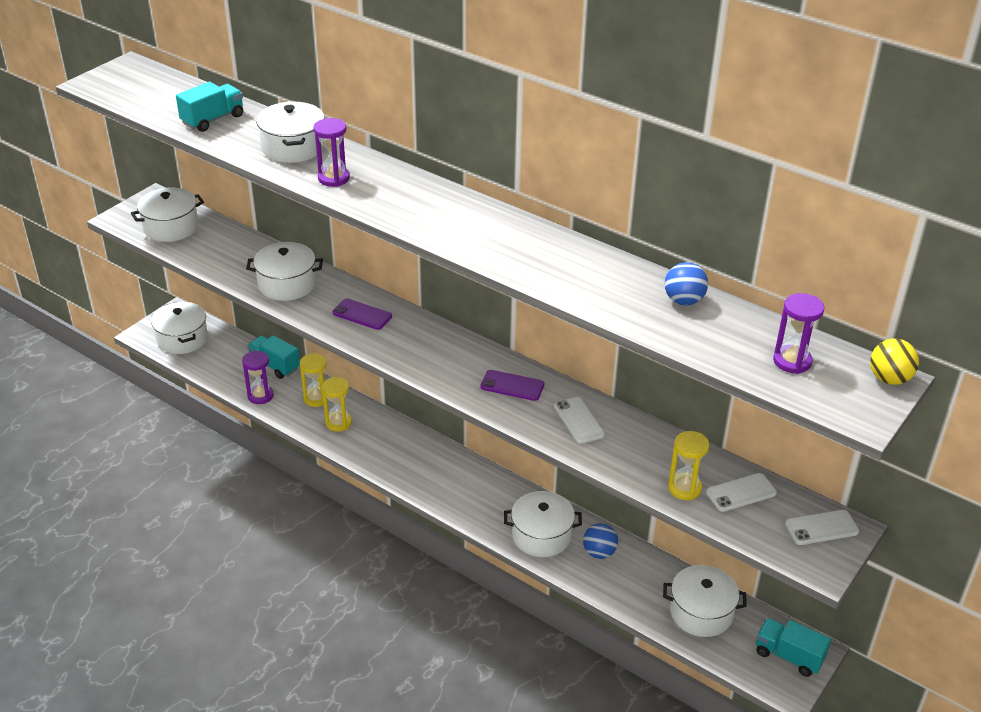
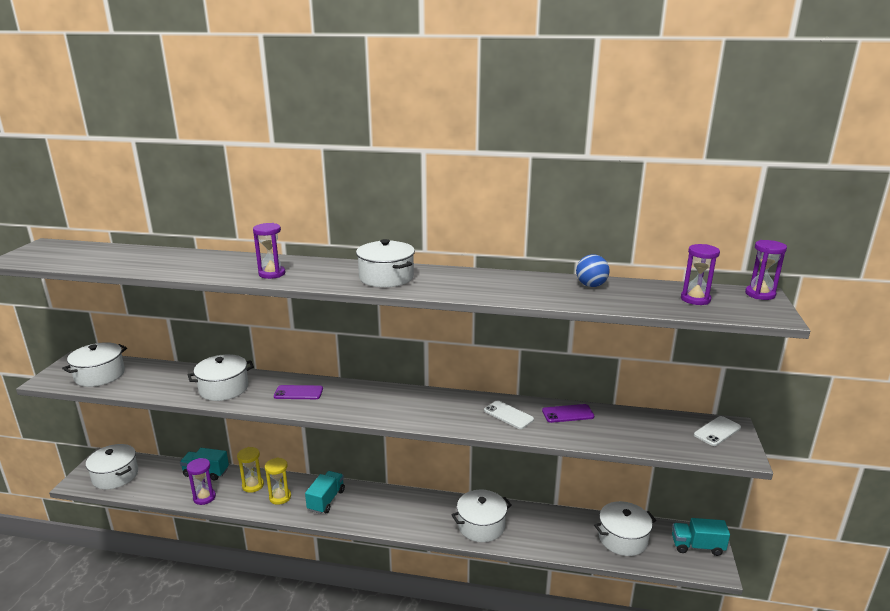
camera: 25 degrees left, 15 degrees down
turquoise truck [176,82,243,132] -> turquoise truck moved to [305,471,345,514]
white pot [256,102,324,163] -> white pot moved to [356,239,415,287]
purple phone [480,370,545,401] -> purple phone moved to [542,404,594,423]
blue ball [583,523,618,559] -> none
yellow hourglass [668,431,709,500] -> none
white phone [706,473,777,512] -> none
yellow ball [870,339,919,385] -> purple hourglass [745,240,787,300]

